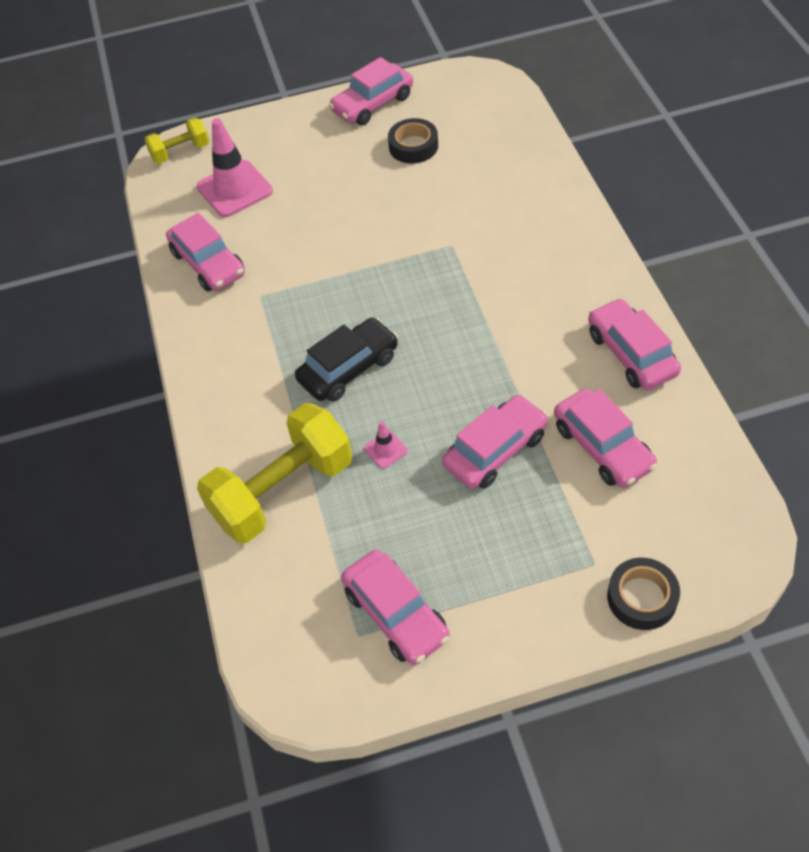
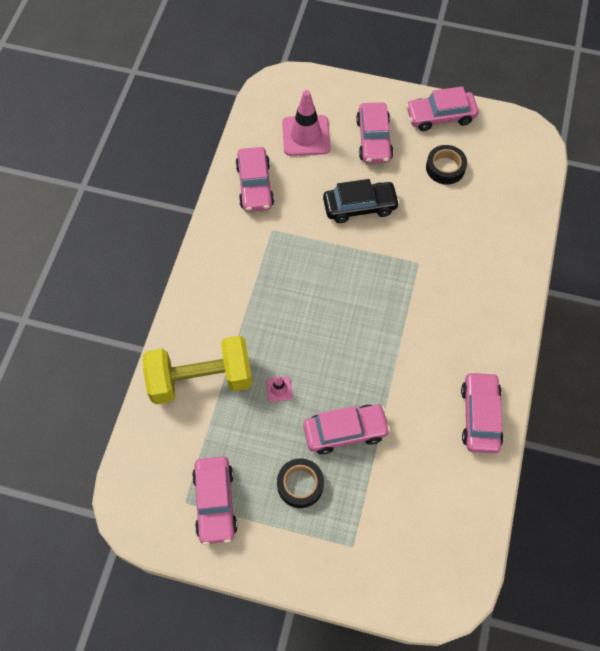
camera: 25 degrees right, 10 degrees up
yellow dumbbell [144,117,210,164] -> none
black car [295,318,398,402] -> black car moved to [323,179,400,223]
pink car [554,388,657,488] -> pink car moved to [356,102,393,164]
black tape [607,558,680,630] -> black tape moved to [277,458,324,508]

